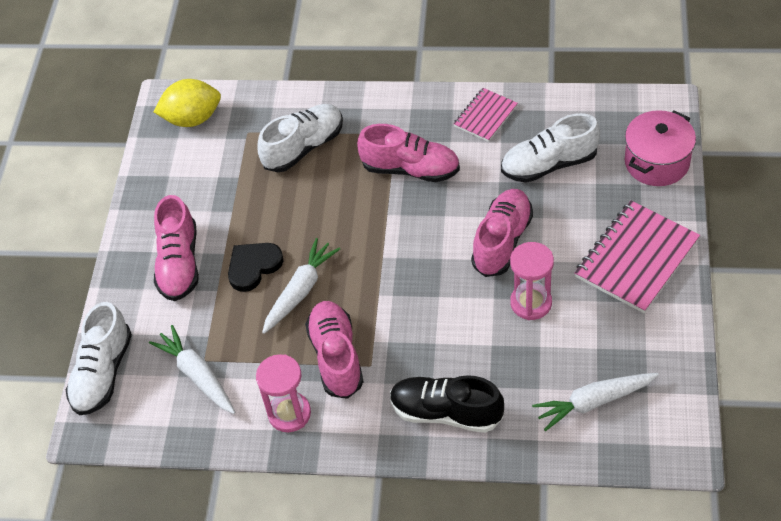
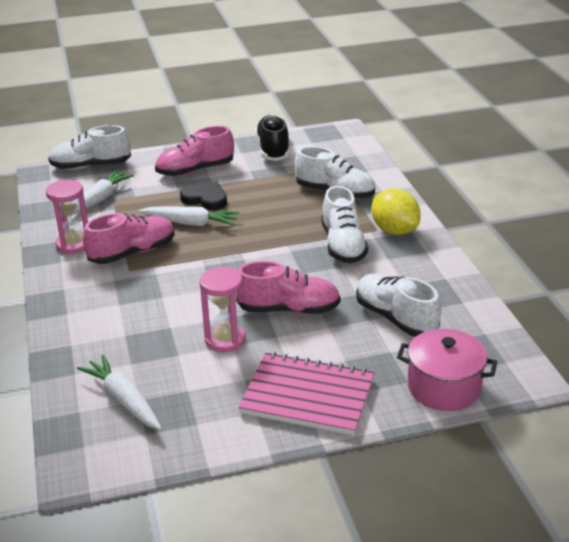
camera: 65 degrees right, 20 degrees down
yellow lemon [153,79,221,127] -> yellow lemon moved to [371,188,421,235]
pink shoe [357,124,460,182] -> white shoe [321,186,368,263]
black shoe [390,375,504,433] -> black shoe moved to [255,115,290,161]
pink notebook [453,88,518,142] -> none

